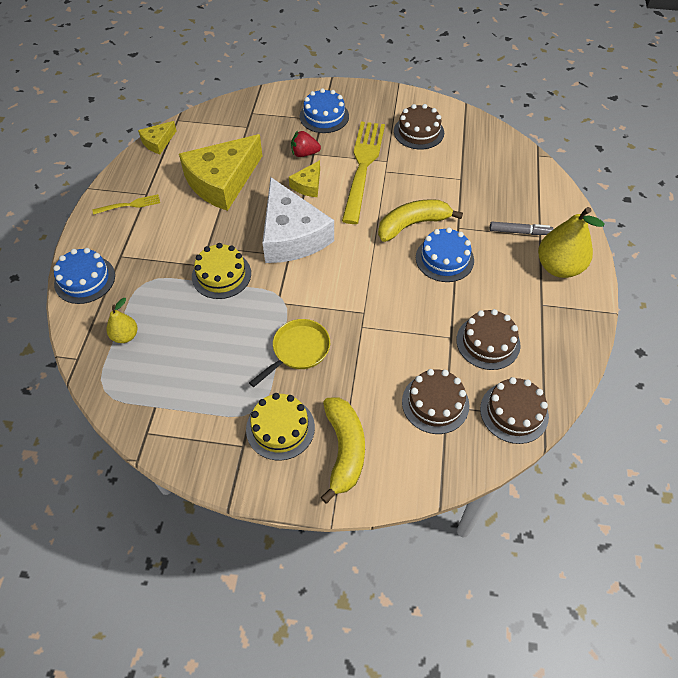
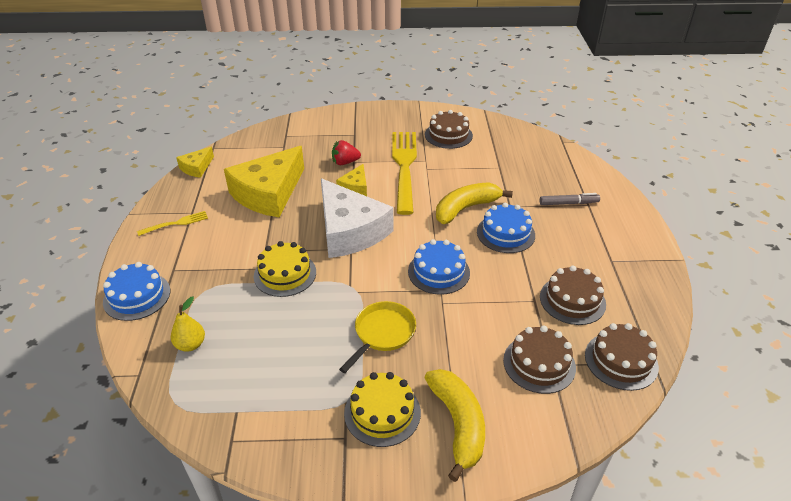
camera: 10 degrees left, 15 degrees down
blue cake [300,88,349,133] -> blue cake moved to [408,239,470,295]
yellow pear [538,207,605,278] -> none

